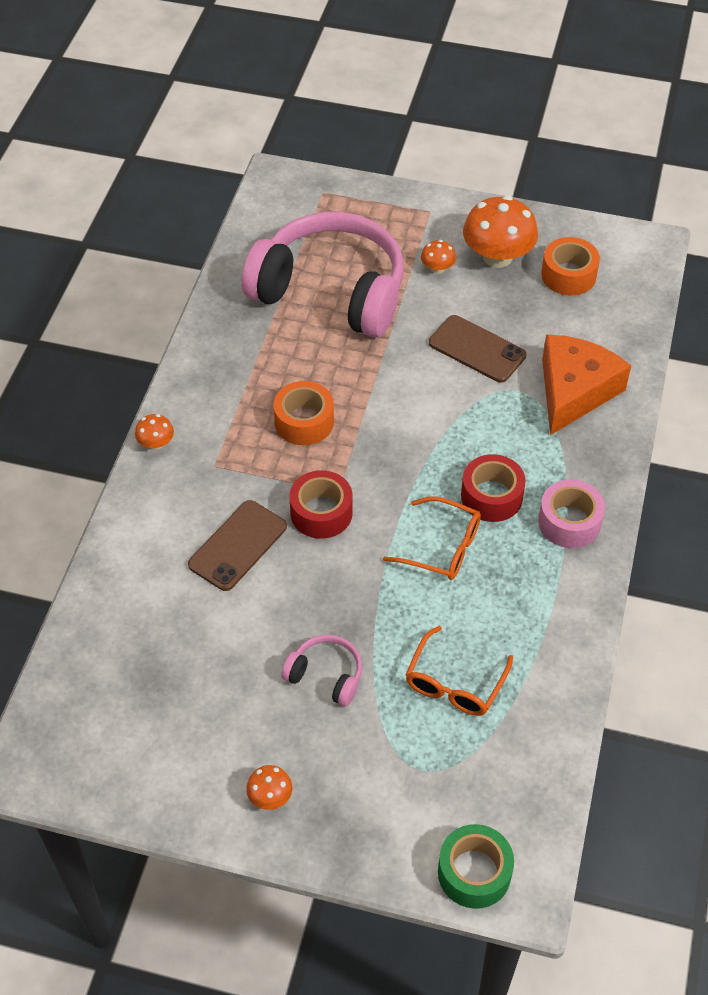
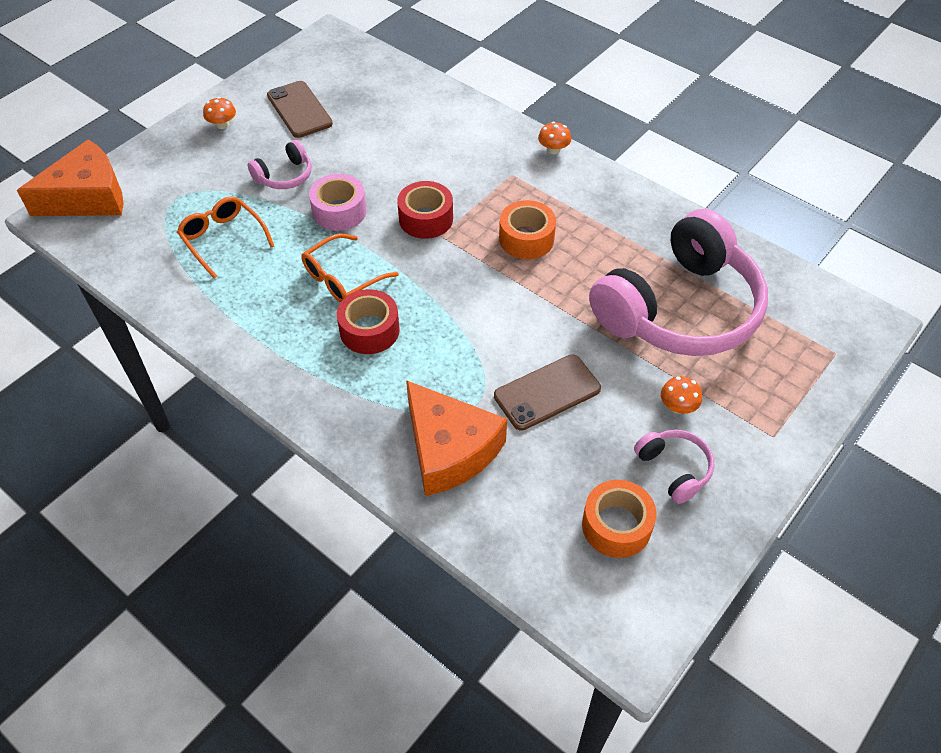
camera: 115 degrees right, 0 degrees up
brown phone [188,500,287,591] -> brown phone moved to [267,81,333,138]
green tape [438,824,514,909] -> orange cheese [17,139,124,216]
orange mushroom [463,196,538,268] -> pink headphones [634,430,714,504]
pink tape [538,479,605,548] -> pink tape moved to [309,174,367,231]

